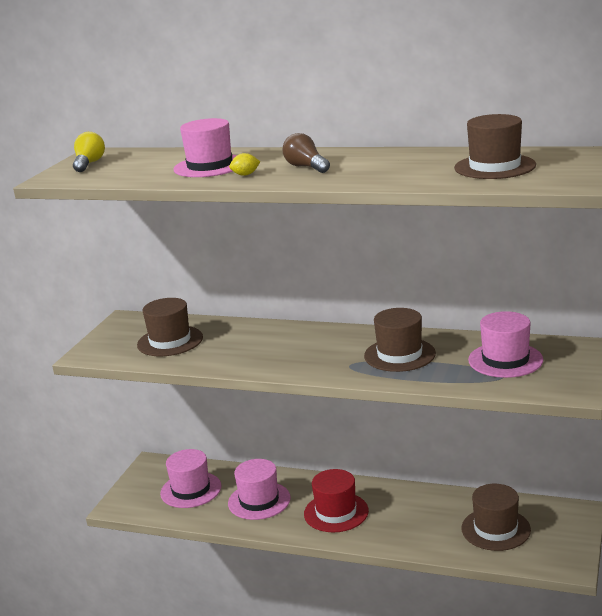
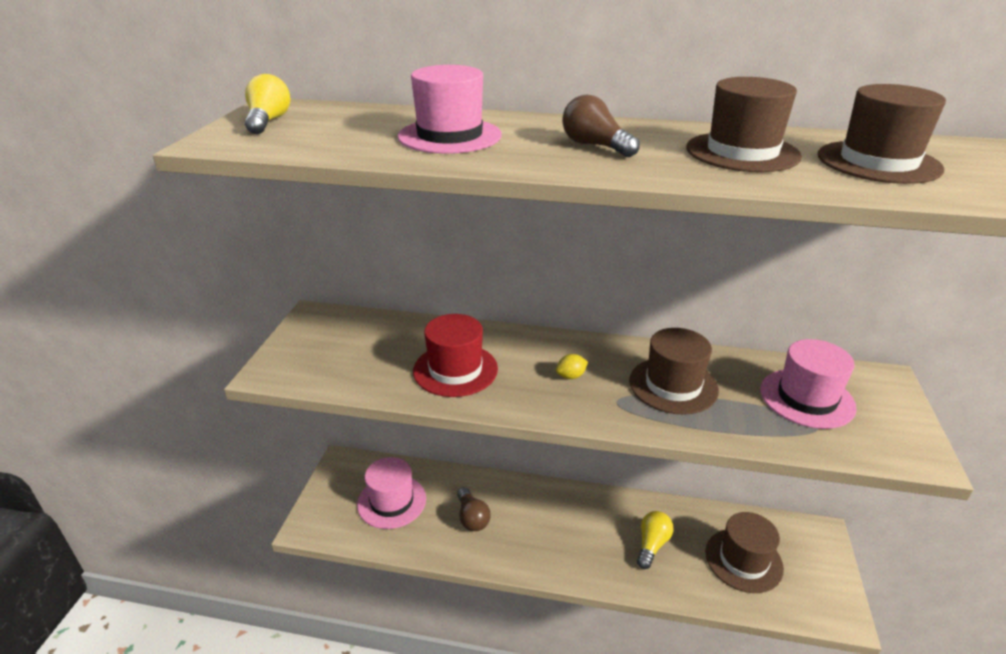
camera: 10 degrees left, 10 degrees up
brown hat [137,298,203,356] -> brown hat moved to [686,77,802,172]
pink hat [228,459,291,520] -> brown light bulb [457,487,490,531]
yellow lemon [229,153,260,176] -> yellow lemon moved to [556,354,588,379]
red hat [304,469,369,532] -> red hat moved to [413,314,498,397]
none -> yellow light bulb [637,511,673,569]

